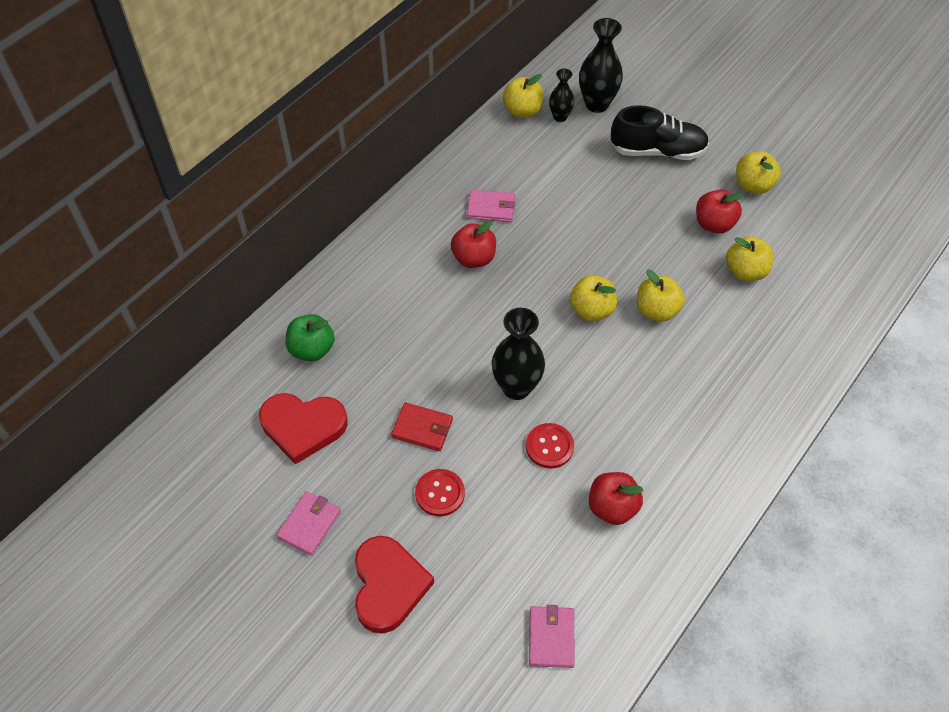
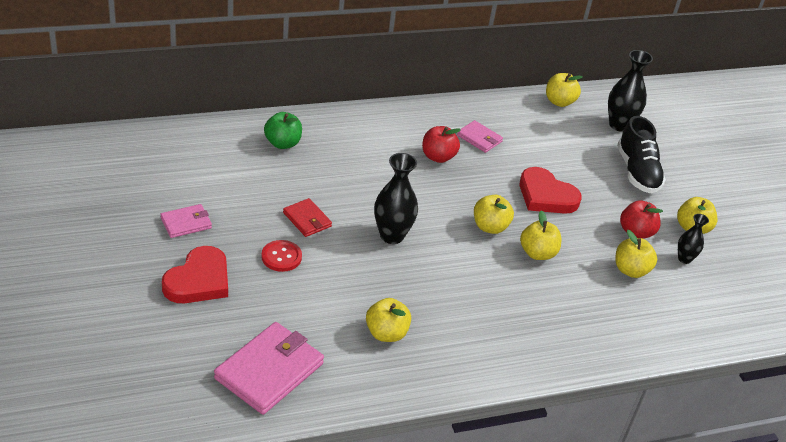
camera: 30 degrees right, 15 degrees down
red heart [259,393,348,465] -> red heart moved to [519,167,582,214]
red button [526,423,574,469] -> none
pink wallet [529,605,575,668] -> pink wallet [214,322,324,415], size x1.84
black vase [549,69,574,122] -> black vase moved to [678,214,709,264]
red apple [589,472,643,525] -> yellow apple [366,298,411,342]
black shoe [611,105,709,160] -> black shoe turned 45 degrees clockwise [617,116,666,193]

